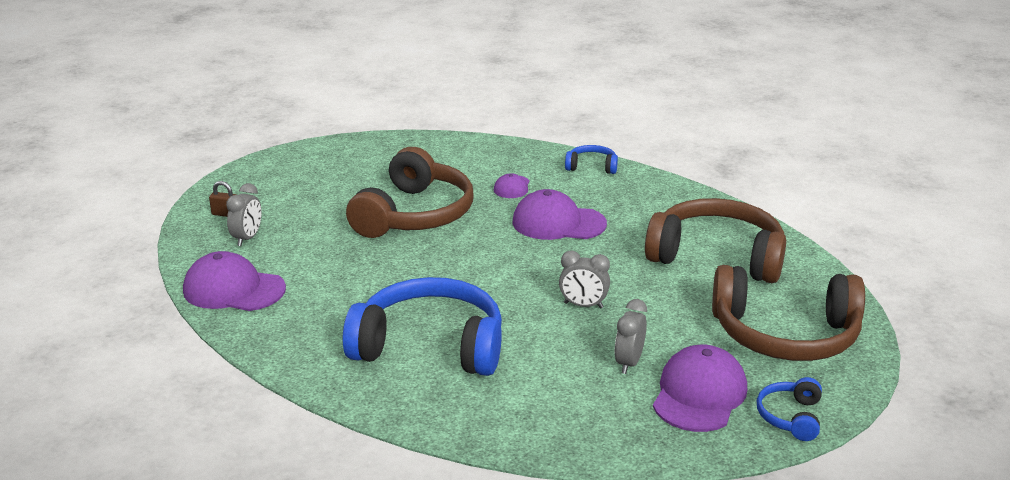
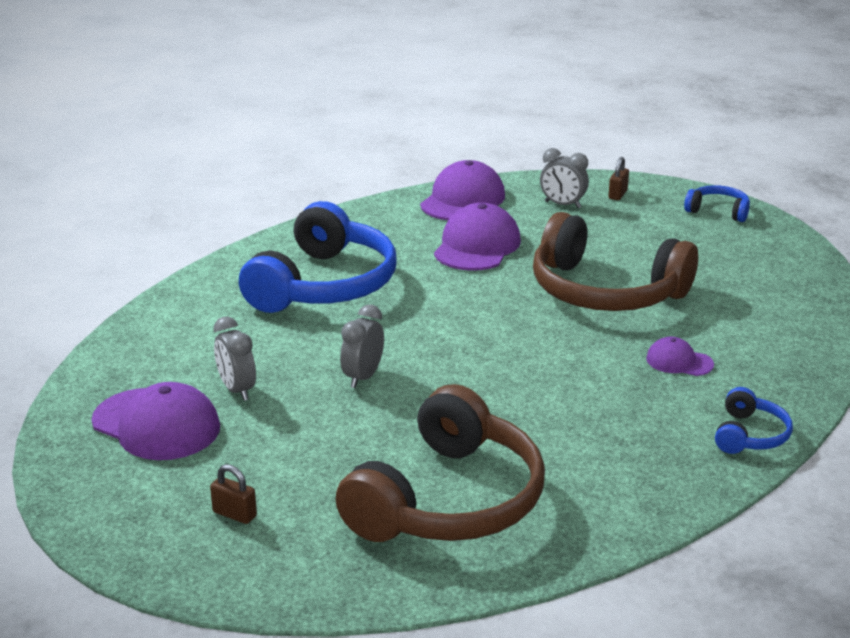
camera: 100 degrees right, 0 degrees up
purple cap [512,189,607,240] -> purple cap moved to [434,203,521,271]
grey clock [615,299,647,374] -> grey clock turned 150 degrees counterclockwise [213,316,256,401]
brown headphones [712,265,865,361] -> brown padlock [210,464,257,524]
blue headphones [757,377,822,441] -> blue headphones moved to [684,185,750,222]

